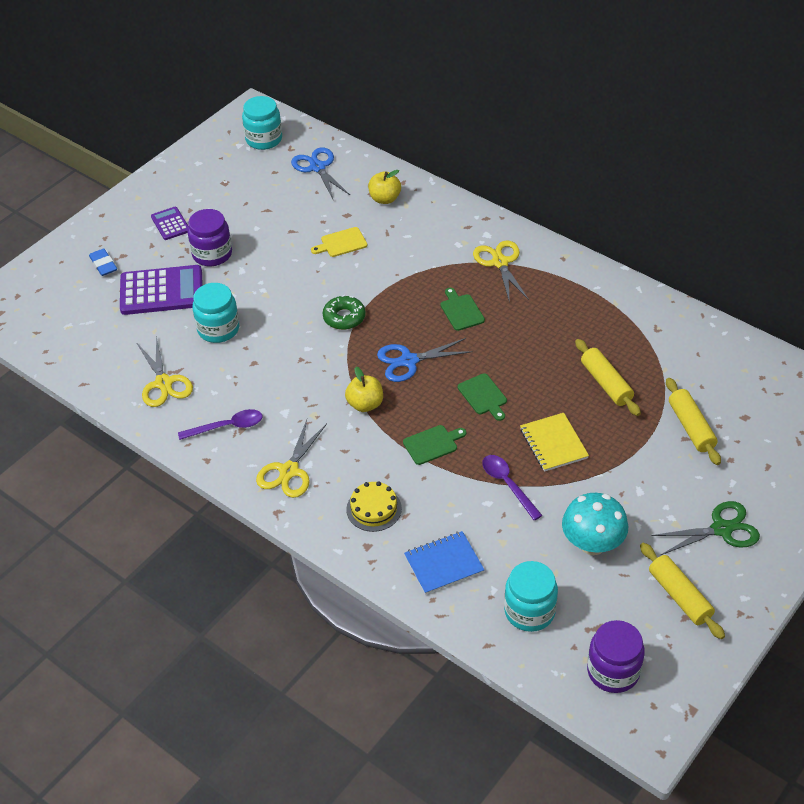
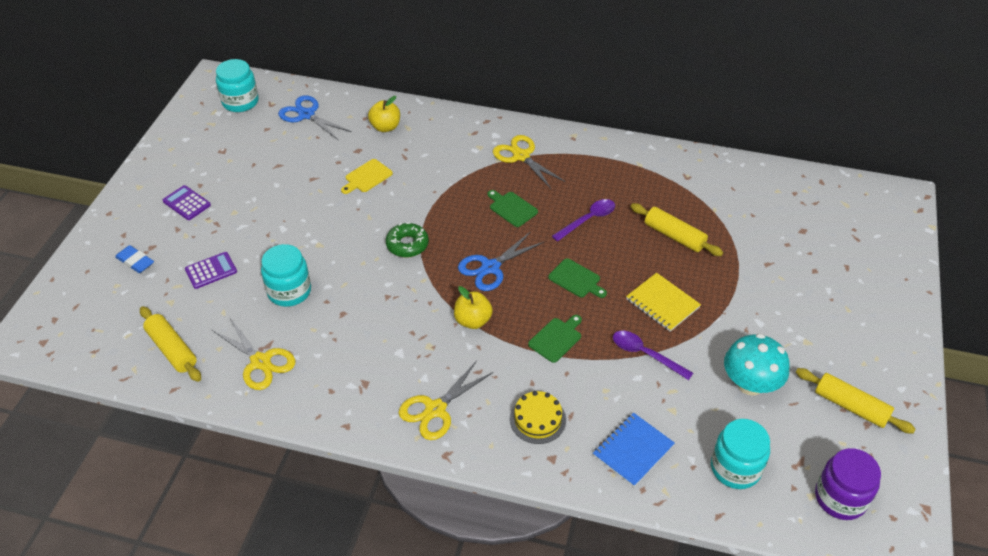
camera: 25 degrees left, 0 degrees up
purple calculator [120,265,203,315] -> purple calculator [185,252,237,289], size x0.52
purple spoon [178,409,262,440] -> purple spoon moved to [552,199,615,241]
purple jar [188,209,232,266] -> none
yellow scissors [256,420,327,498] -> yellow scissors turned 45 degrees clockwise [399,362,493,440]
green scissors [651,501,760,555] -> none
yellow rolling pin [666,378,721,465] -> yellow rolling pin moved to [140,306,201,382]

